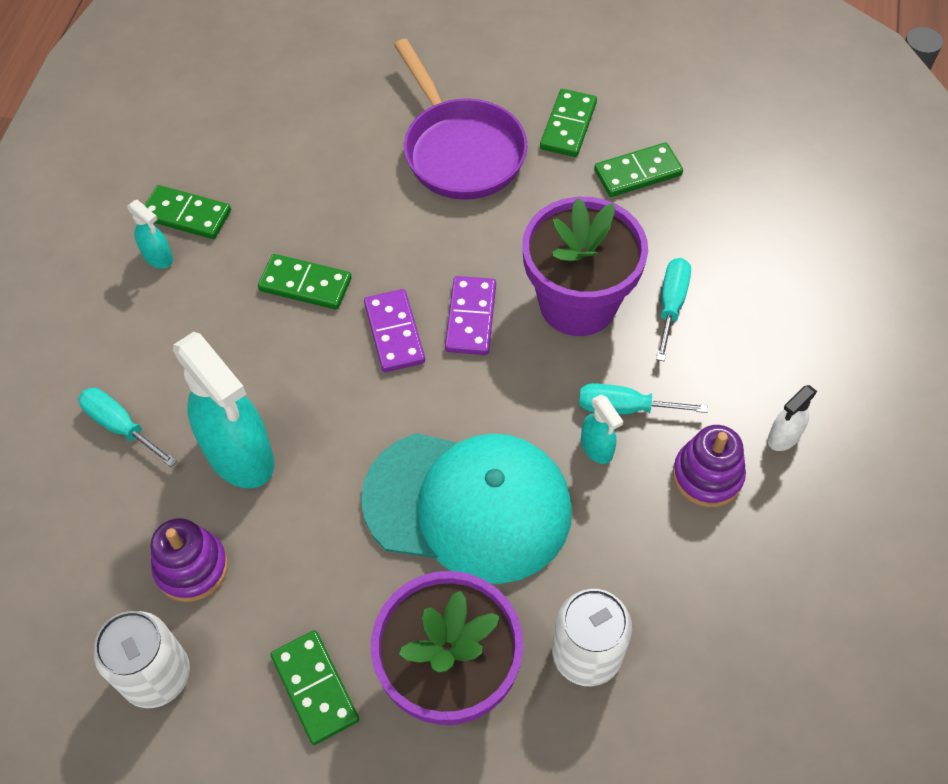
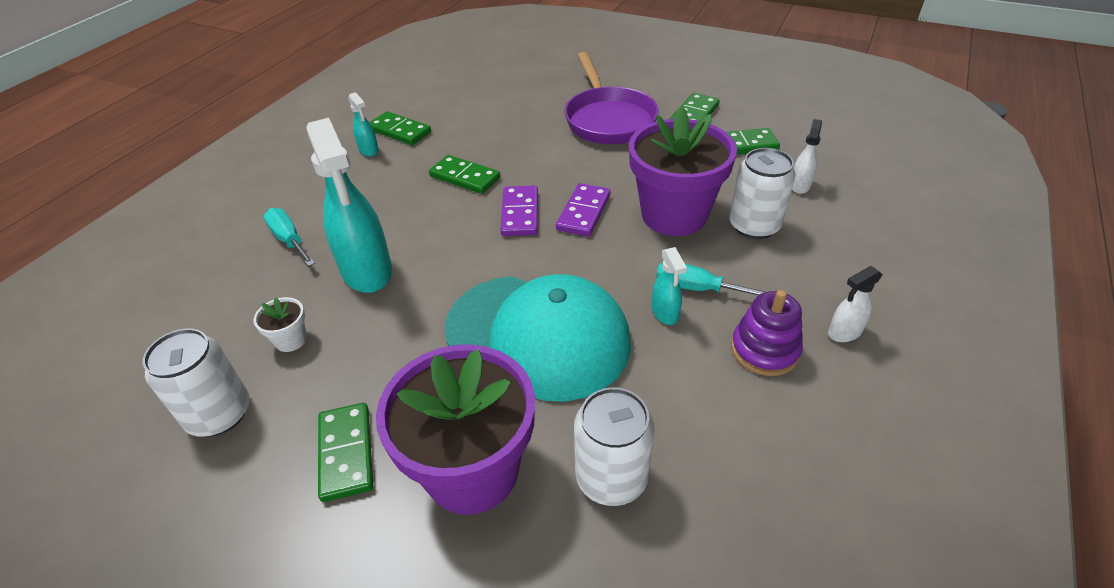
camera: 15 degrees right, 15 degrees down
purple stacking toy [150,518,228,602] -> white flower pot [253,297,307,352]
turquoise screwdriver [656,258,691,361] -> white can [729,148,795,239]
none -> white spray bottle [792,119,822,194]

